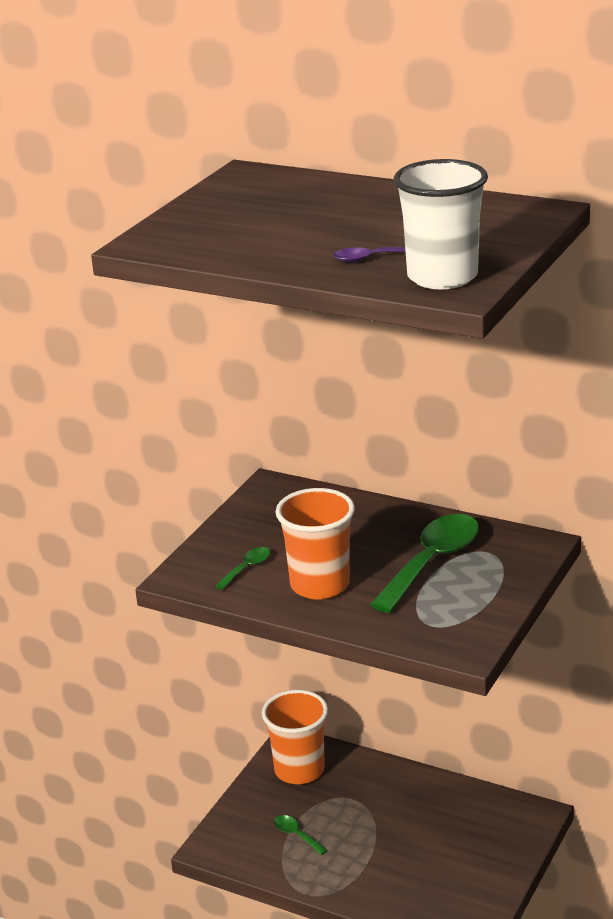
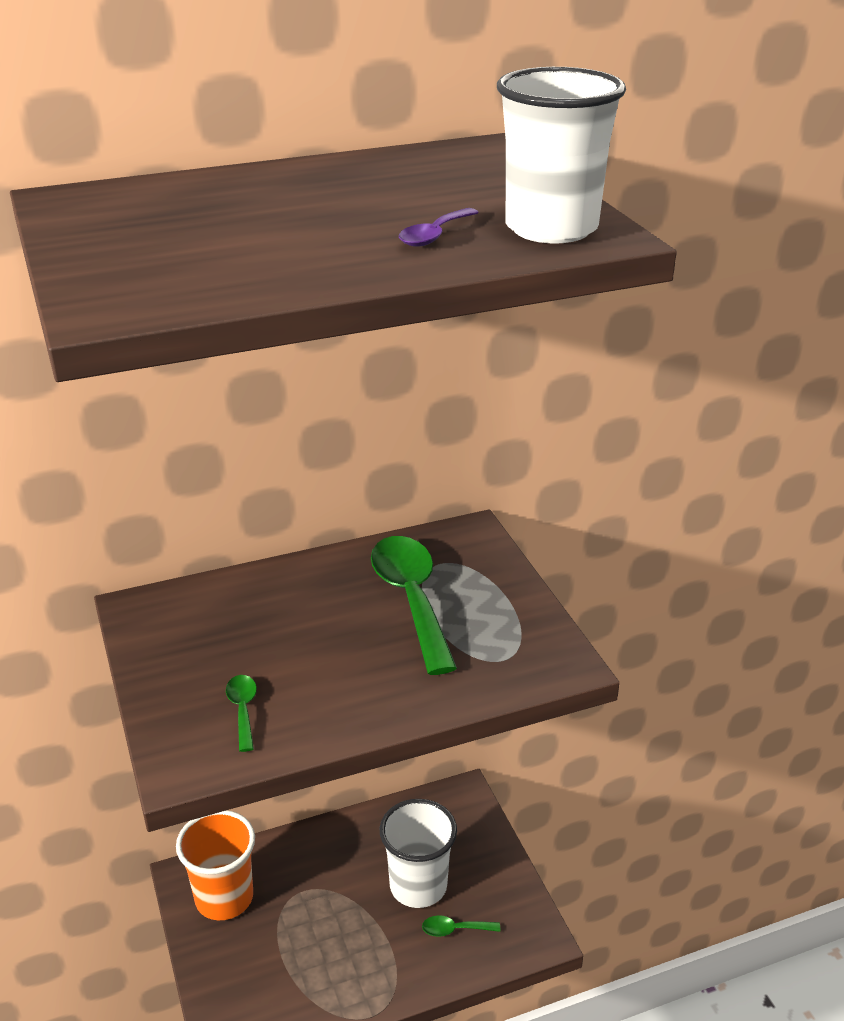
camera: 50 degrees left, 5 degrees up
green spoon [274,815,327,855] -> green spoon moved to [422,915,500,937]
orange cup [276,488,355,599] -> none
none -> white cup [380,799,457,908]

